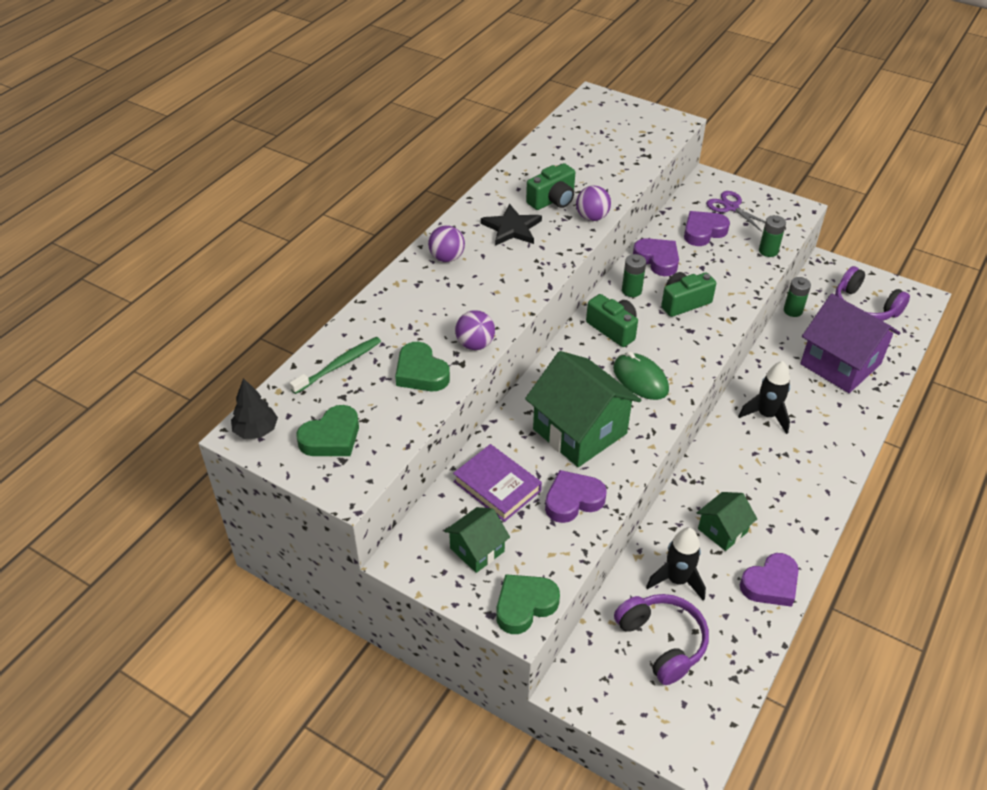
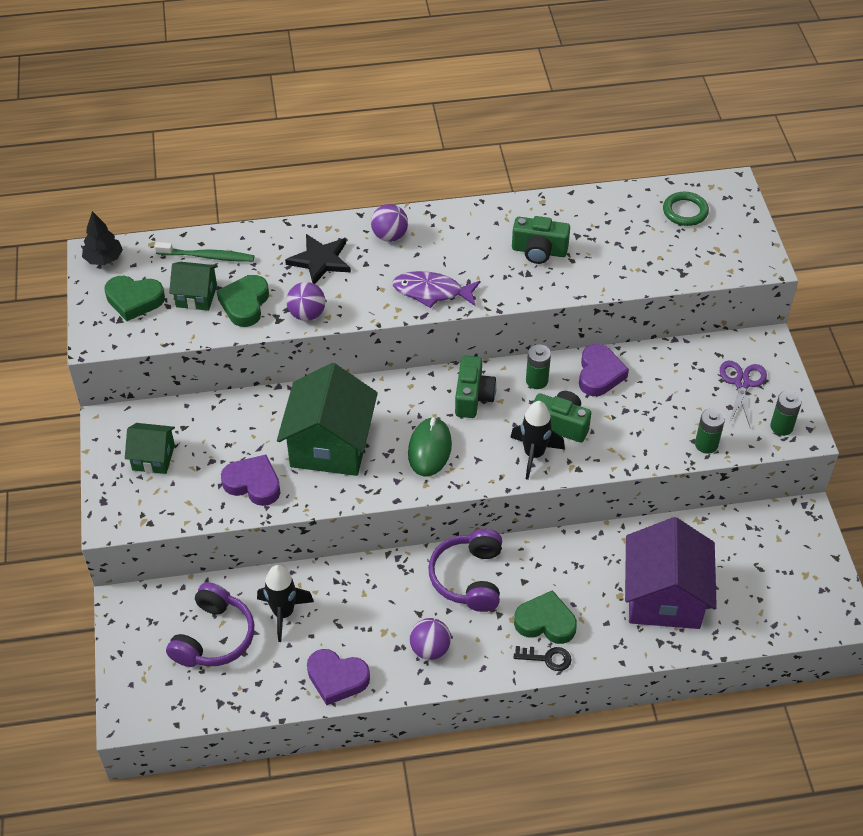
camera: 50 degrees right, 5 degrees up
purple book [453,444,542,522] -> none
black star [481,204,542,246] -> black star moved to [285,234,351,284]
green heart [496,574,560,634] -> green heart moved to [514,590,577,644]
purple ball [576,186,611,221] -> purple ball moved to [410,618,451,660]
purple heart [684,211,730,246] -> none
green house [697,492,757,551] -> green house moved to [169,262,218,311]
black rocket [738,361,790,434] -> black rocket moved to [510,401,565,480]
green battery [784,277,811,317] -> green battery moved to [770,390,802,436]
purple headphones [835,266,910,321] -> purple headphones moved to [428,529,502,612]
none -> purple fish [392,271,480,308]
none -> black key [514,646,571,671]
none -> green ring [663,192,709,226]

